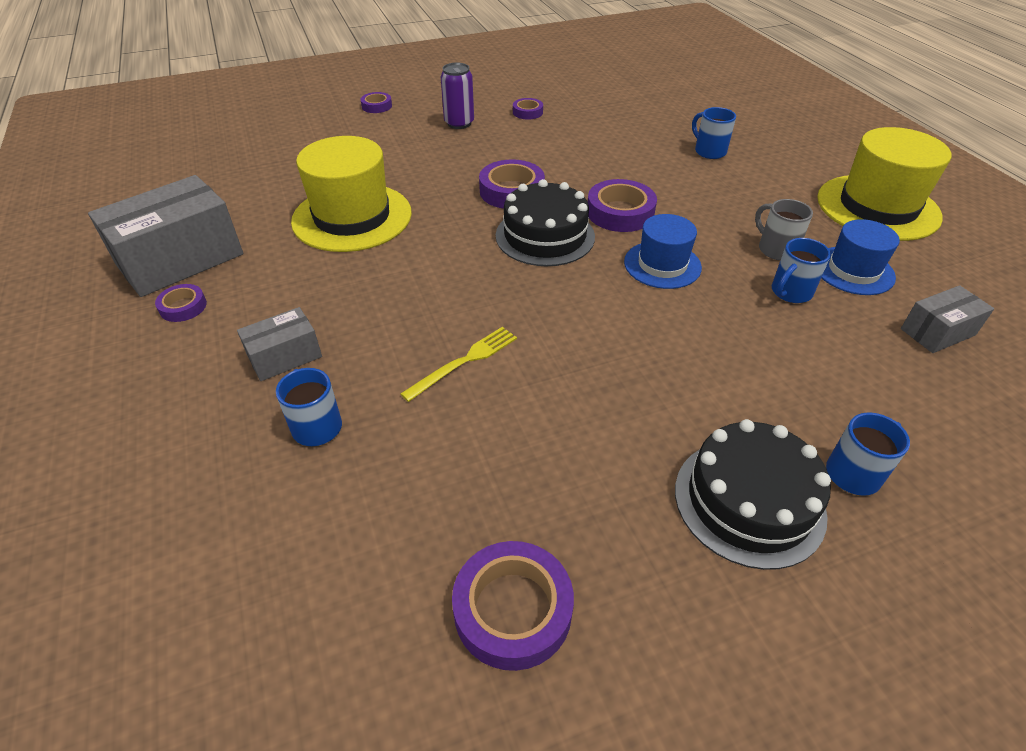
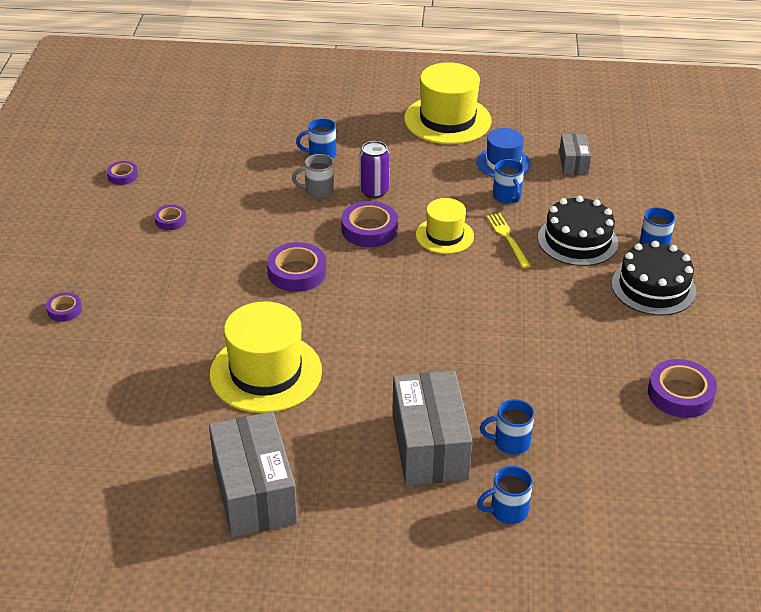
camera: 65 degrees left, 5 degrees down
purple tape [155,284,207,322] -> purple tape moved to [107,161,138,185]
grey box [237,307,322,381] -> grey box [392,371,473,486], size x1.92
yellow fork [401,327,517,402] -> yellow fork moved to [486,213,531,268]
purple can [440,63,474,129] -> purple can moved to [360,141,390,198]
black cake [496,179,595,266] -> black cake moved to [538,196,618,266]
blue hat [624,214,702,289] -> yellow hat [416,198,474,254]
grey mug [755,199,813,260] -> grey mug moved to [292,154,334,198]
none -> blue mug [477,466,533,524]

